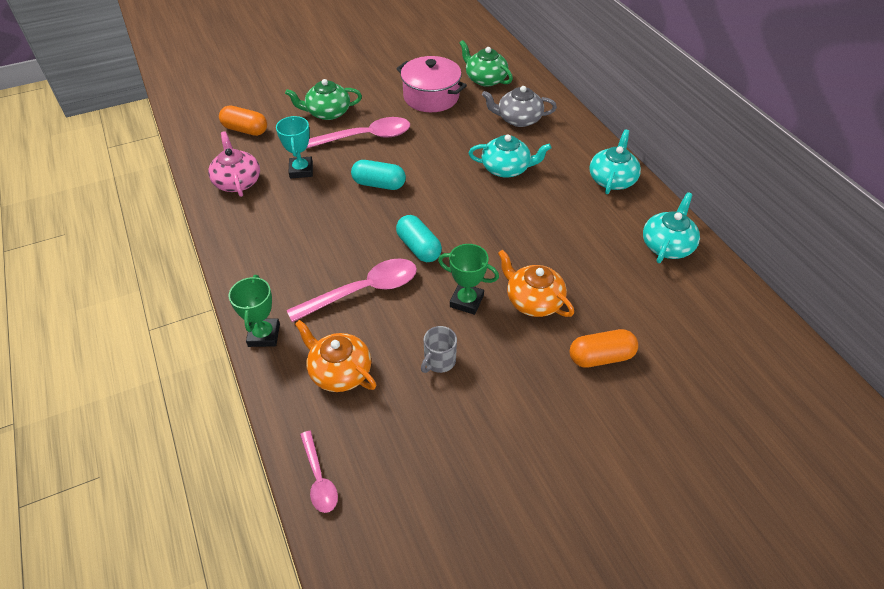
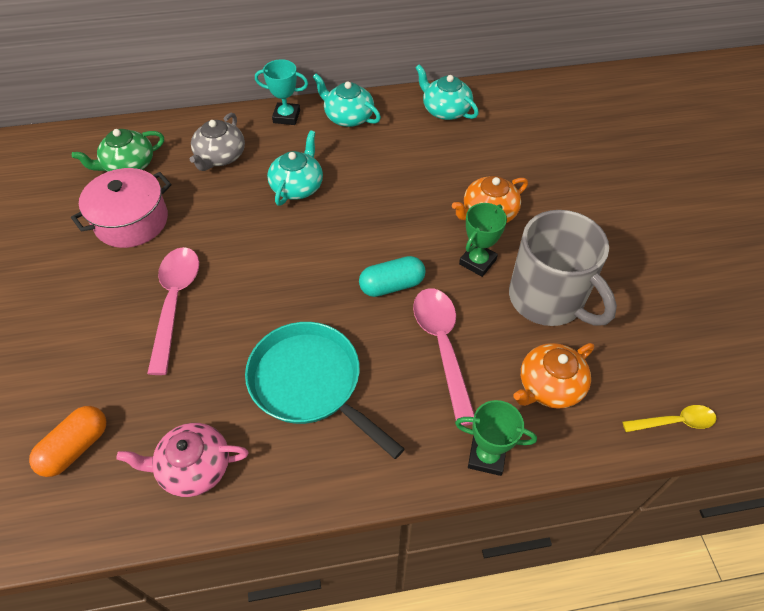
camera: 75 degrees left, 5 degrees up
turquoise trophy [276,116,313,179] -> turquoise trophy moved to [255,59,308,125]
green teapot [285,79,362,120] -> none
pink spoon [300,431,338,513] -> yellow spoon [622,405,717,432]
turquoise capsule [351,160,406,190] -> none
grey mug [421,326,457,373] -> grey mug [509,210,617,326], size x2.41
orange capsule [569,329,638,368] -> none
none -> turquoise pan [245,322,404,459]

